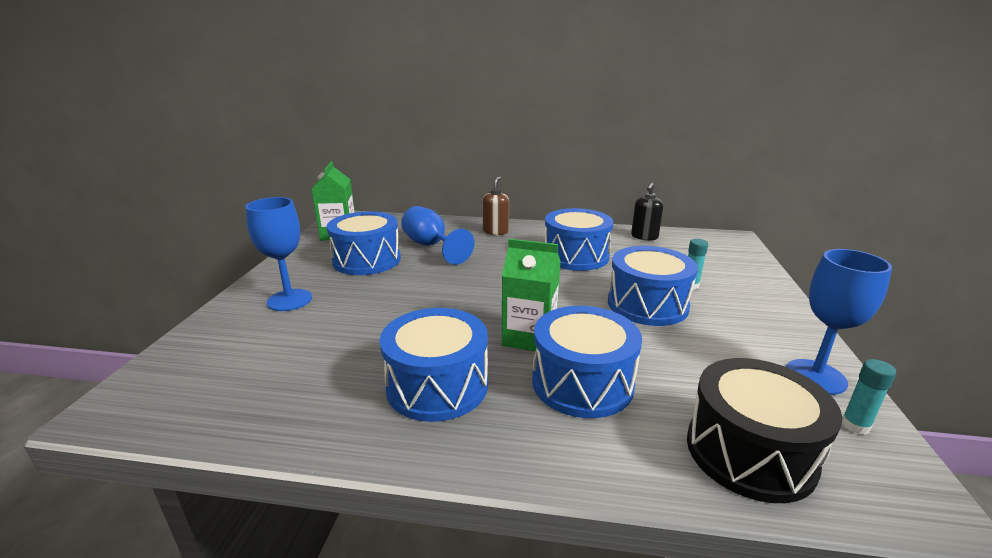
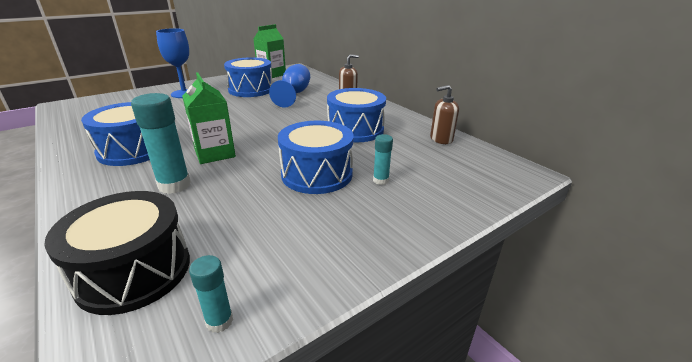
camera: 45 degrees right, 5 degrees up
blue drum [532,306,642,418] -> turquoise glue stick [131,93,191,194]
black soap dispenser [631,183,664,241] -> brown soap dispenser [430,85,459,144]
blue goblet [786,249,892,395] -> none

